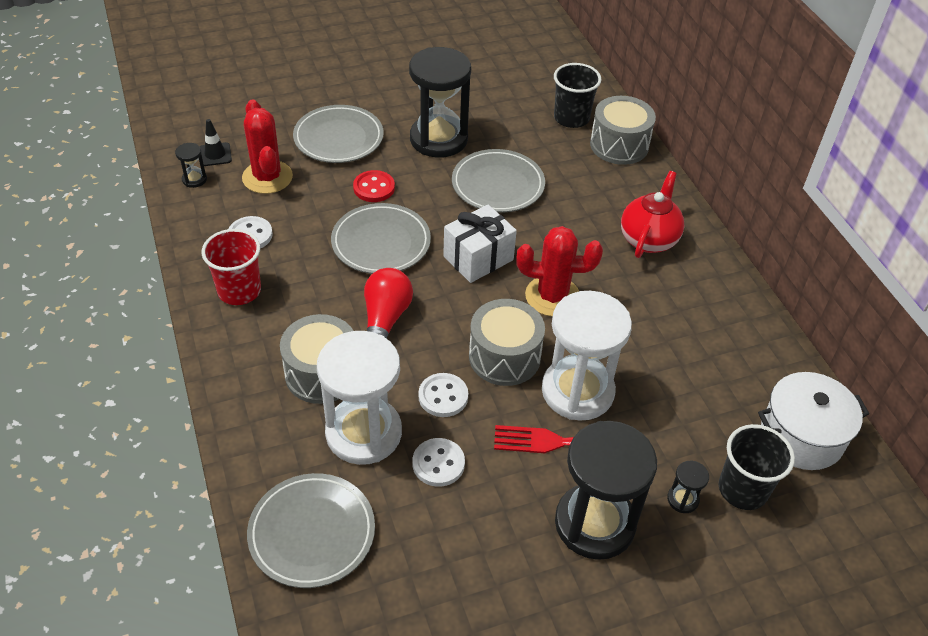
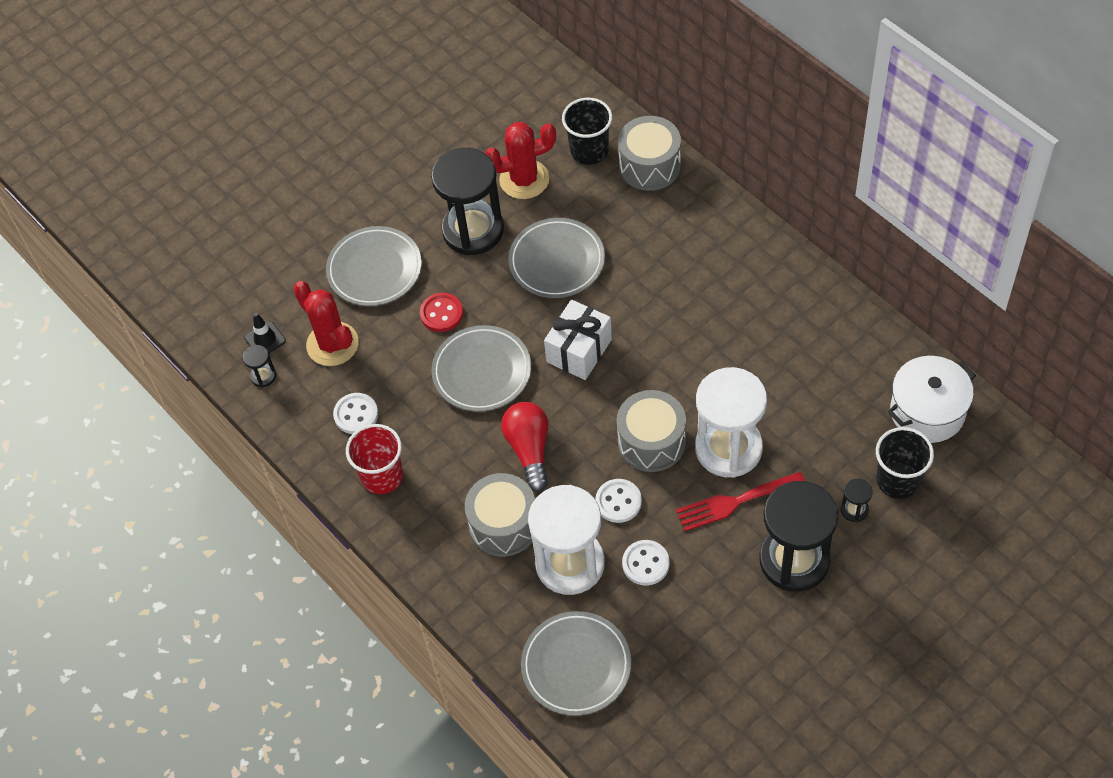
camera: 15 degrees left, 10 degrees up
red cactus [516,226,603,317] -> red cactus moved to [485,122,556,199]
red teapot [621,171,684,258] -> none

